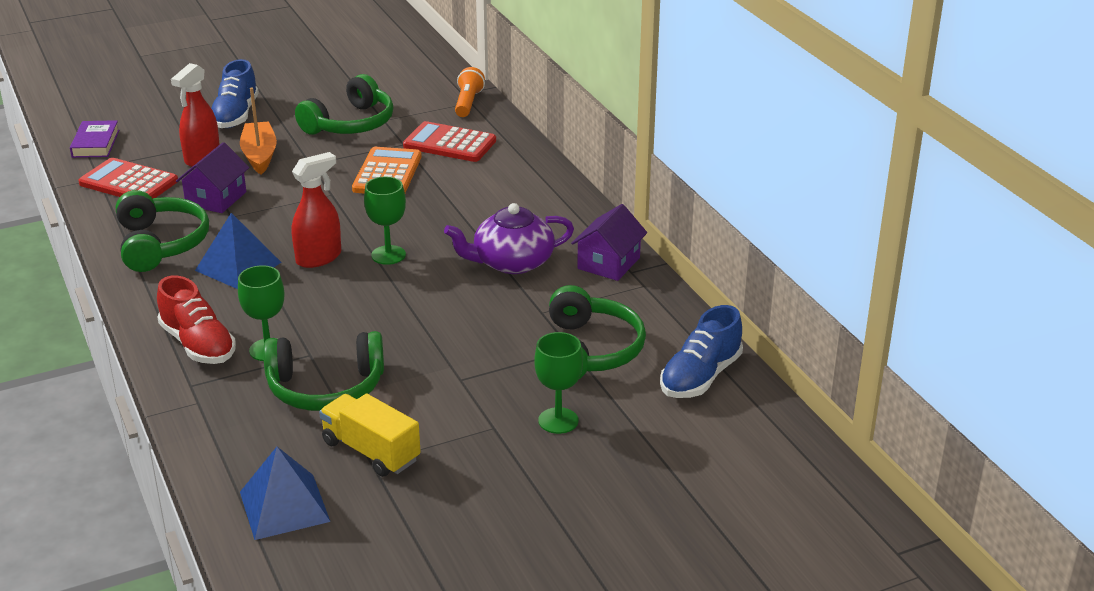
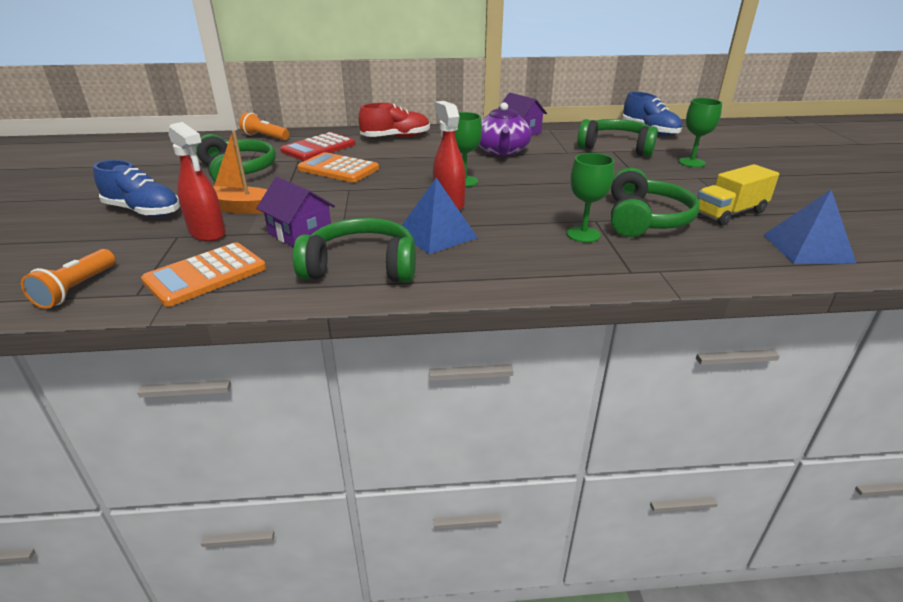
camera: 70 degrees left, 0 degrees up
purple book [70,120,119,158] -> orange flashlight [21,249,115,309]
red calculator [78,158,178,198] -> orange calculator [141,242,266,307]
red shoe [157,276,236,364] -> red shoe moved to [359,103,430,138]

